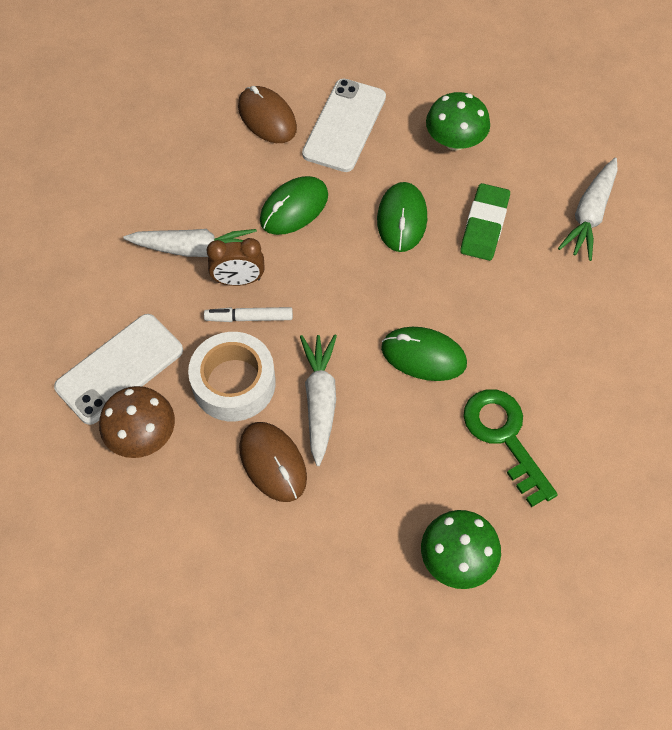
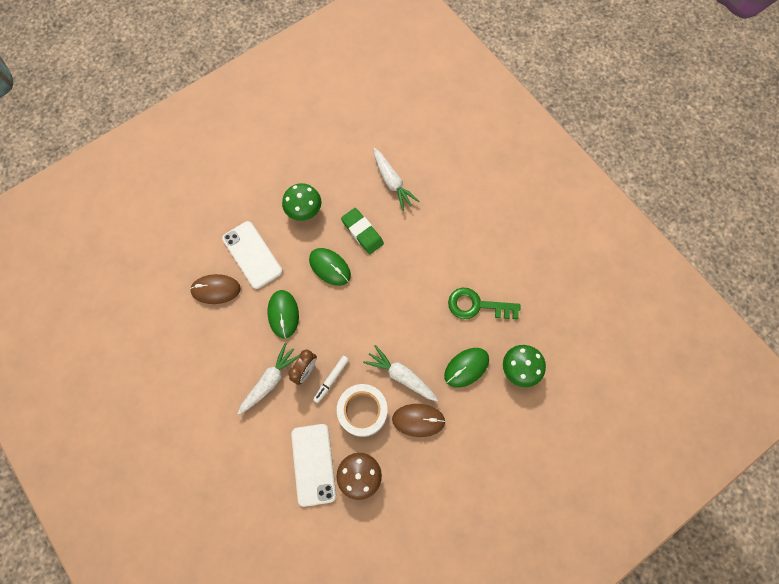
camera: 55 degrees left, 10 degrees up
green mouse [381,327,467,381] -> green mouse moved to [444,348,489,388]

